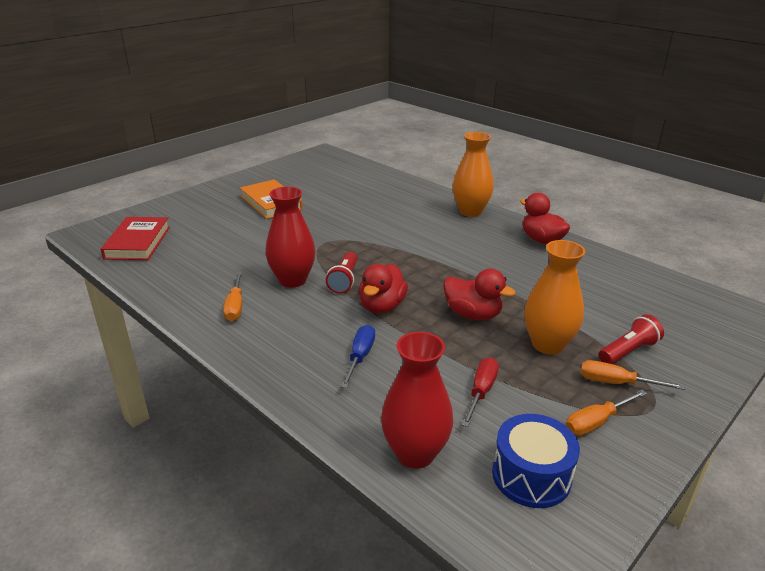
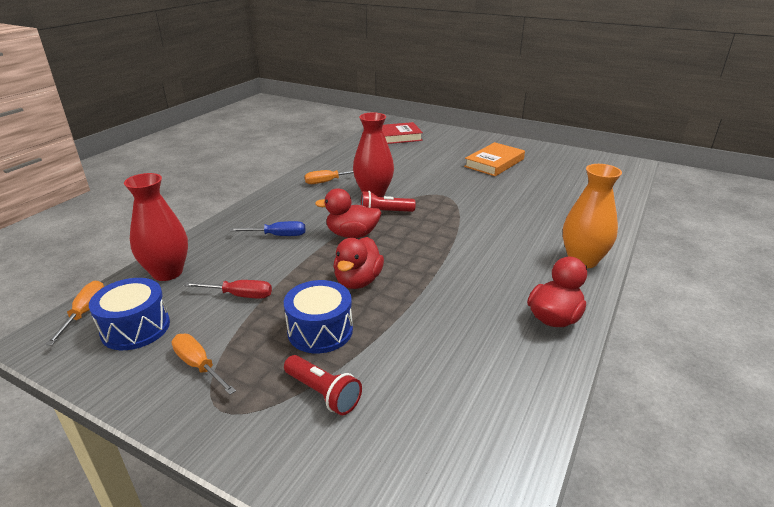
camera: 75 degrees right, 0 degrees up
orange vase [524,240,585,355] -> blue drum [284,280,353,353]
orange screwdriver [580,360,685,390] -> orange screwdriver moved to [46,281,104,345]

